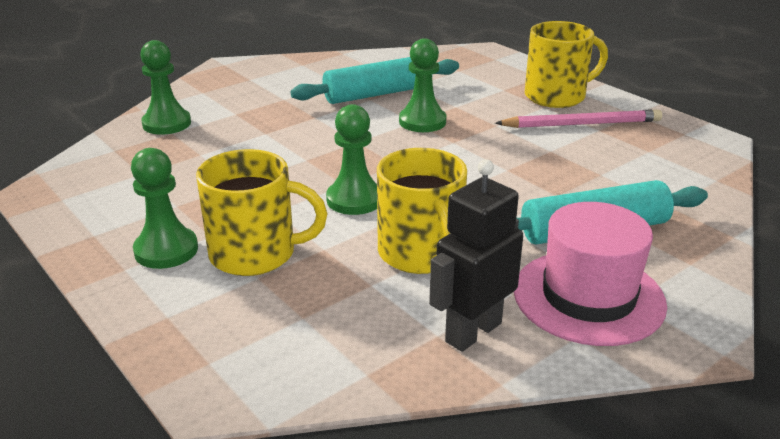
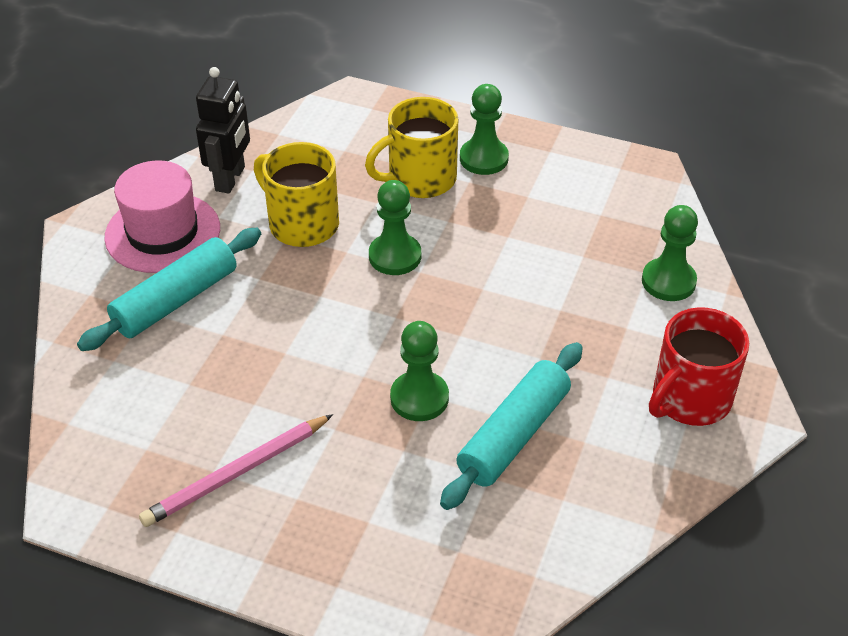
camera: 150 degrees right, 15 degrees up
yellow mug [525,21,608,108] -> none
none -> red mug [649,307,749,426]

